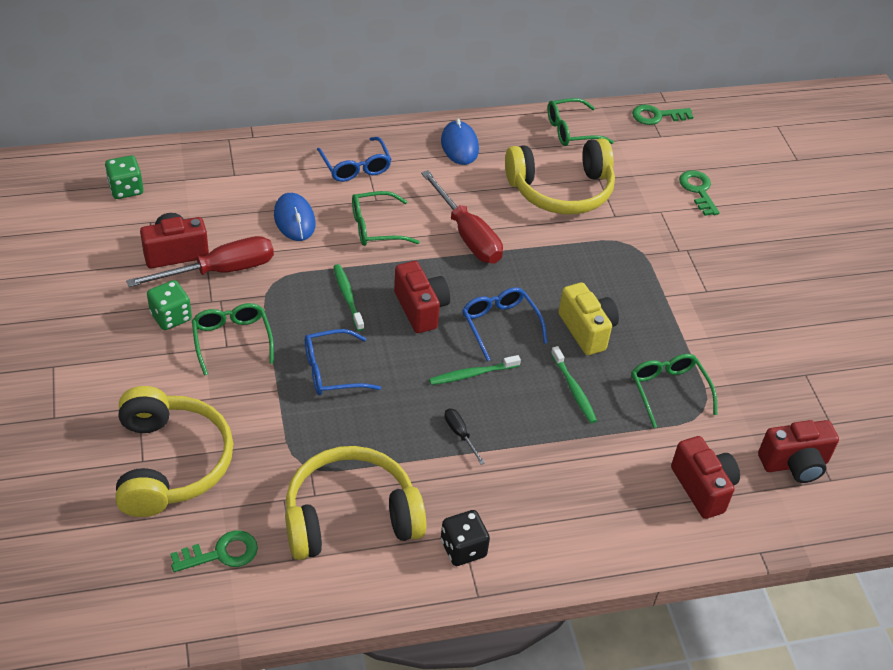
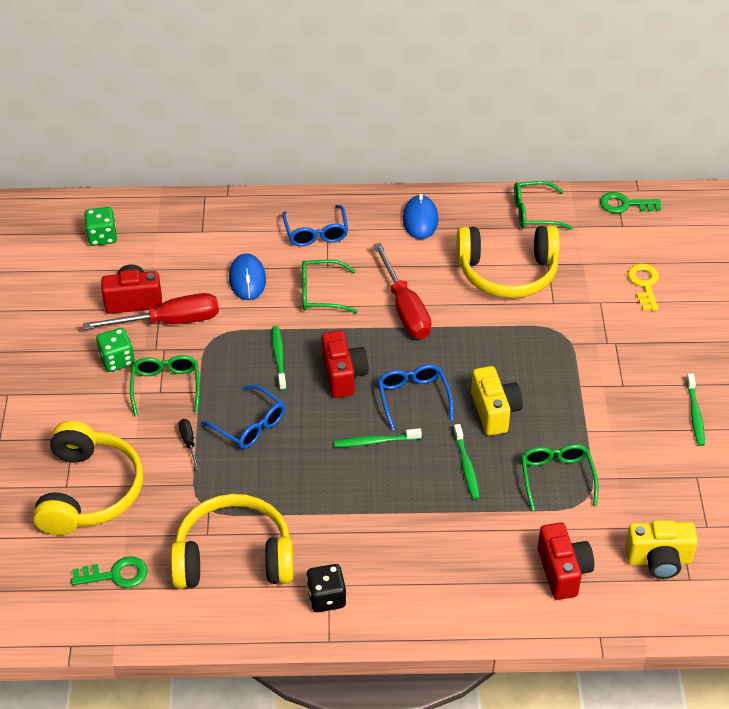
camera: 15 degrees right, 0 degrees up
blue glasses [305,329,381,395] -> blue glasses turned 135 degrees counterclockwise [201,385,285,449]
black screwdriver [444,408,485,465] -> black screwdriver moved to [178,419,200,470]
green key [679,170,720,216] -> yellow key [627,264,659,311]
red camera [758,420,839,483] -> yellow camera [625,520,698,579]
none -> green toothbrush [686,374,705,446]

